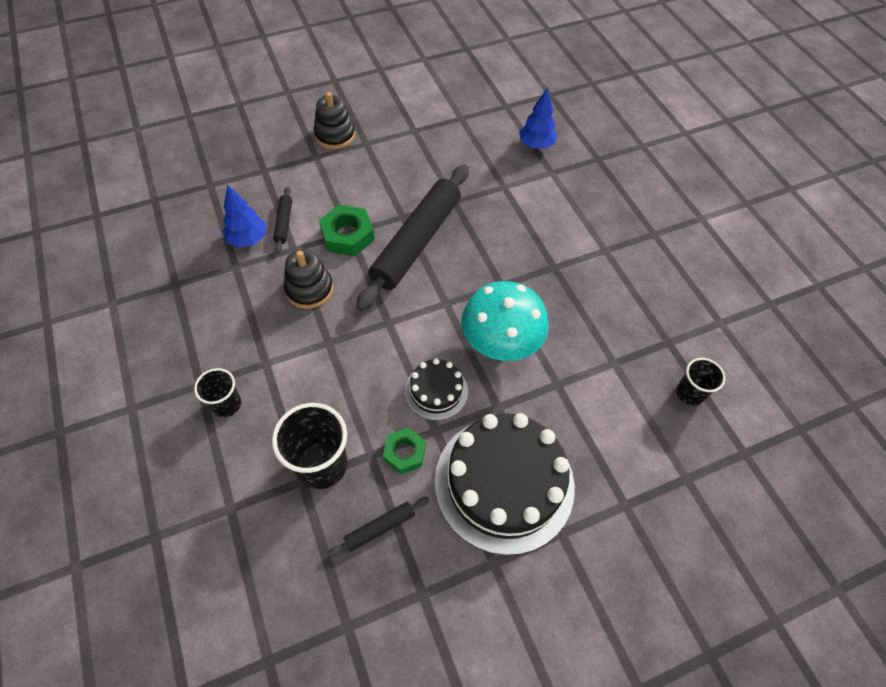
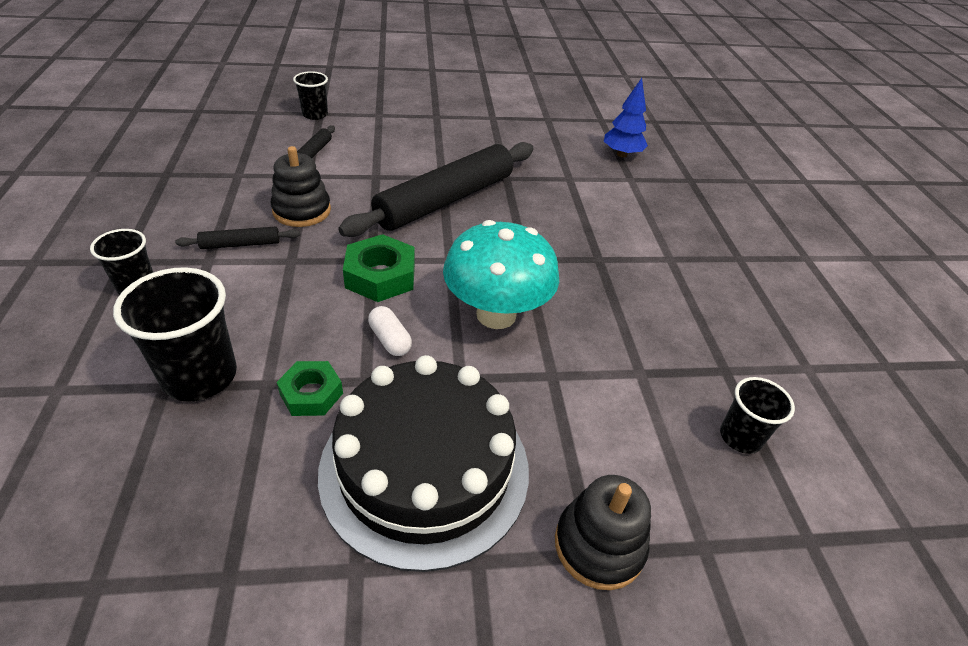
camera: 15 degrees right, 15 degrees down
blue tree [223,184,266,247] -> none
black stacking toy [314,92,355,149] -> black stacking toy moved to [555,475,651,590]
green nut [319,205,375,256] -> green nut moved to [343,234,415,302]
black rolling pin [327,497,430,557] -> black rolling pin moved to [175,226,300,249]
black cake [405,358,468,421] -> white capsule [368,306,412,356]
none -> black cup [293,71,328,120]

